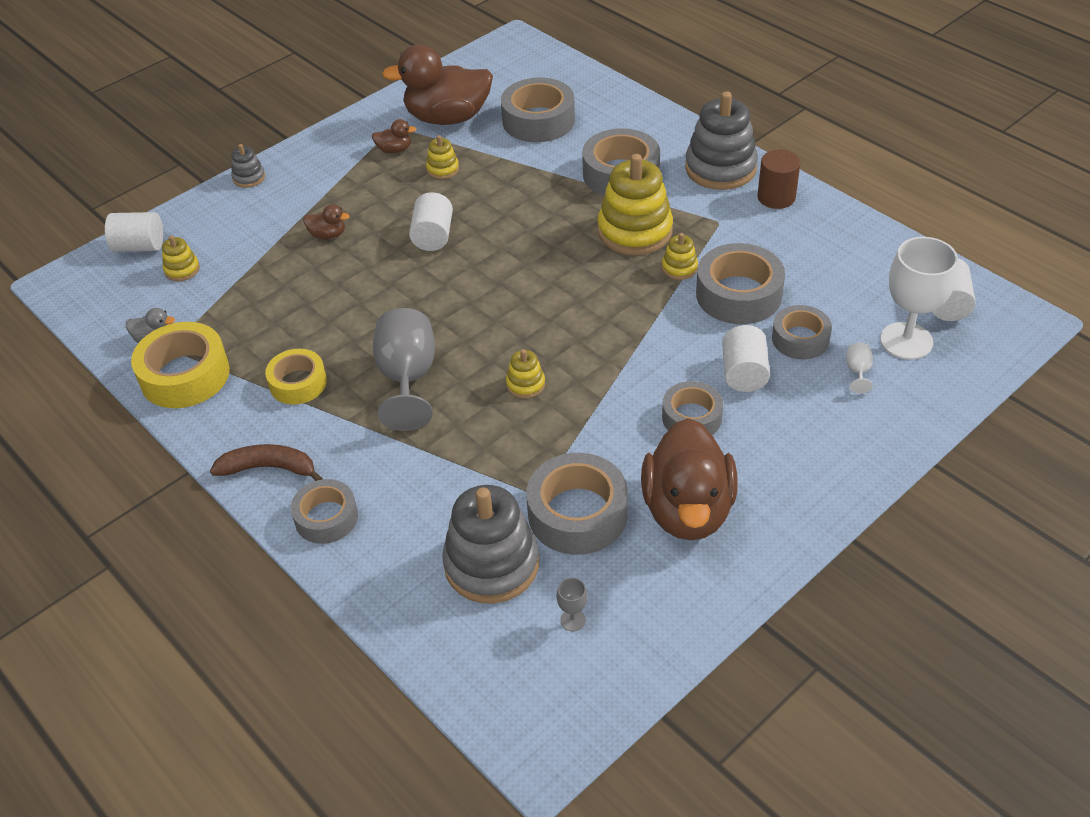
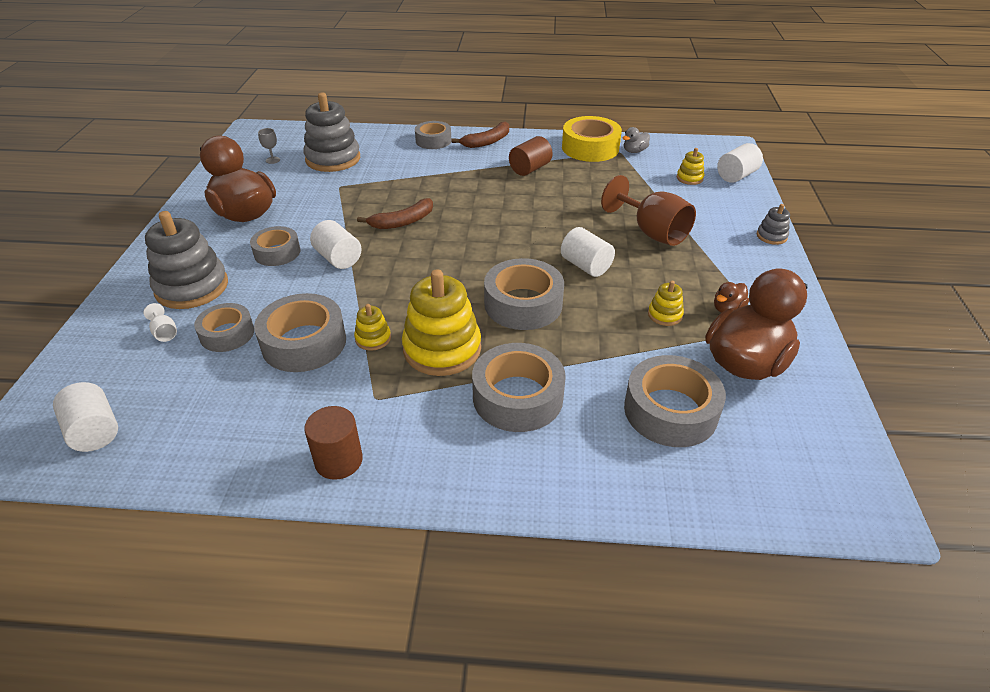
camera: 135 degrees right, 5 degrees down
yellow tape [265,349,327,404] -> brown cylinder [509,136,553,176]
brown duck [303,204,350,239] -> brown goblet [601,175,696,246]
grey goblet [373,308,435,431] -> none
yellow stacking toy [506,349,545,399] -> brown banana [357,198,433,229]
grey tape [526,453,628,555] -> grey tape moved to [484,258,564,330]
grey stacking toy [685,91,758,190] -> grey stacking toy moved to [145,211,228,309]
white cylinder [722,325,770,392] -> white cylinder moved to [310,220,361,269]
white goblet [880,237,958,360] -> none

